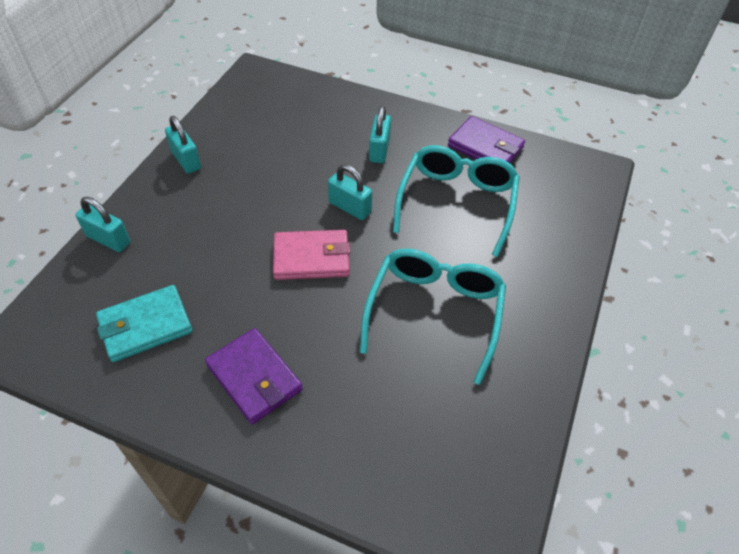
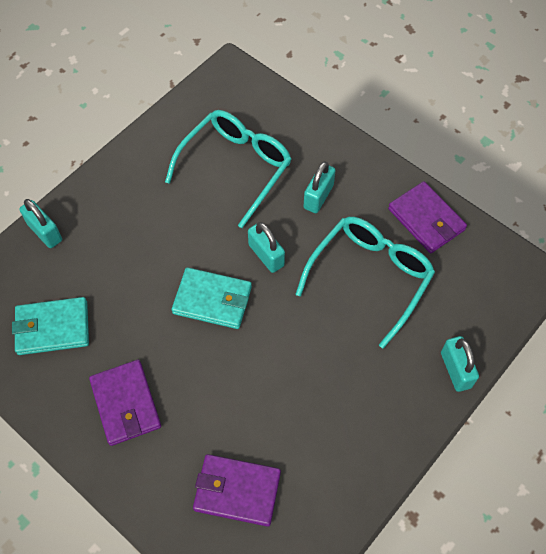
camera: 20 degrees right, 10 degrees up
turquoise padlock [165,116,201,174] -> turquoise padlock moved to [441,336,479,392]
pink wallet [273,230,351,280] -> turquoise wallet [172,267,252,329]
turquoise glasses [360,249,506,385] -> turquoise glasses moved to [165,110,292,228]
none -> purple wallet [193,454,281,527]

